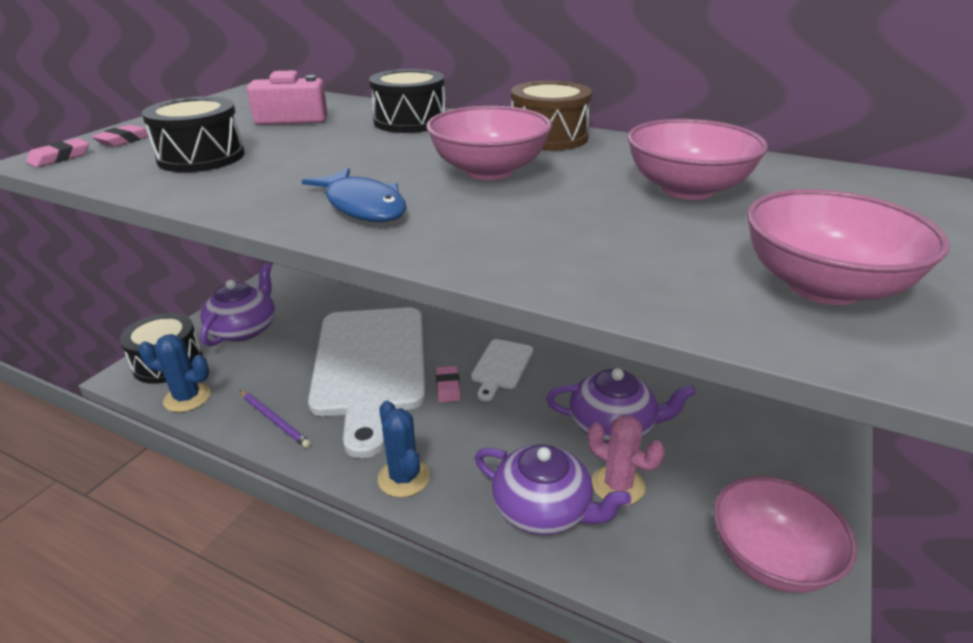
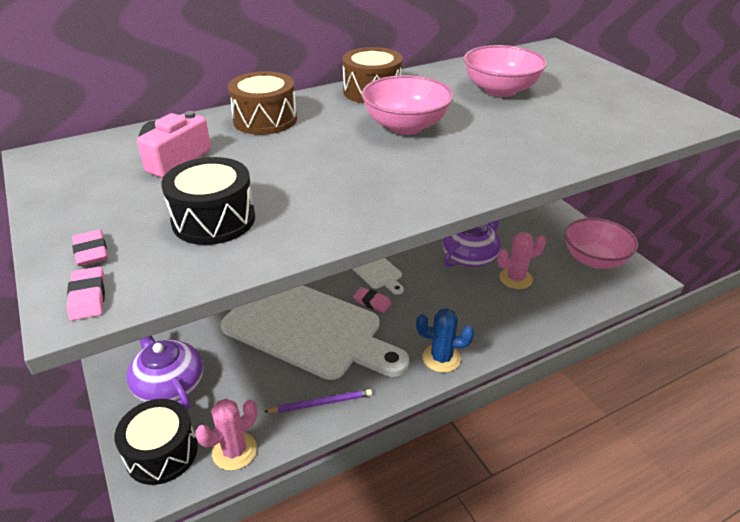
camera: 55 degrees left, 5 degrees up
blue cactus [139,334,211,412] -> pink cactus [195,399,257,470]
blue fish [302,168,406,222] -> none
black drum [369,69,445,133] -> brown drum [228,71,297,135]
purple teapot [475,444,631,535] -> none
pink bowl [747,189,950,305] -> none

